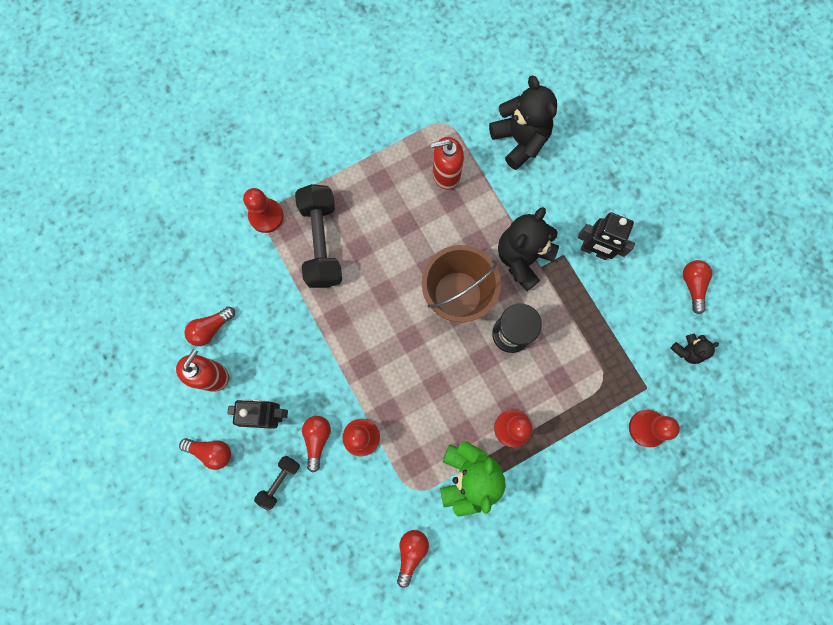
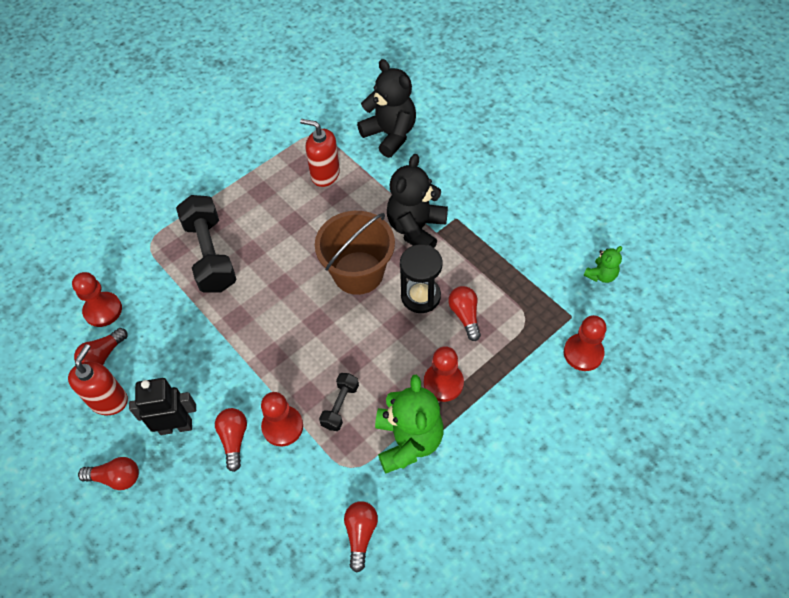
camera: 10 degrees left, 20 degrees down
red pawn [243,188,284,233] -> red pawn moved to [72,272,122,327]
black dumbbell [254,456,300,511] -> black dumbbell moved to [319,373,359,431]
red soap dispenser [431,137,464,190] -> red soap dispenser turned 45 degrees clockwise [300,119,340,187]
black robot [578,212,635,260] -> none
black teddy bear [670,333,719,364] -> green teddy bear [584,246,622,283]
red light bulb [683,260,712,314] -> red light bulb moved to [448,286,481,341]

